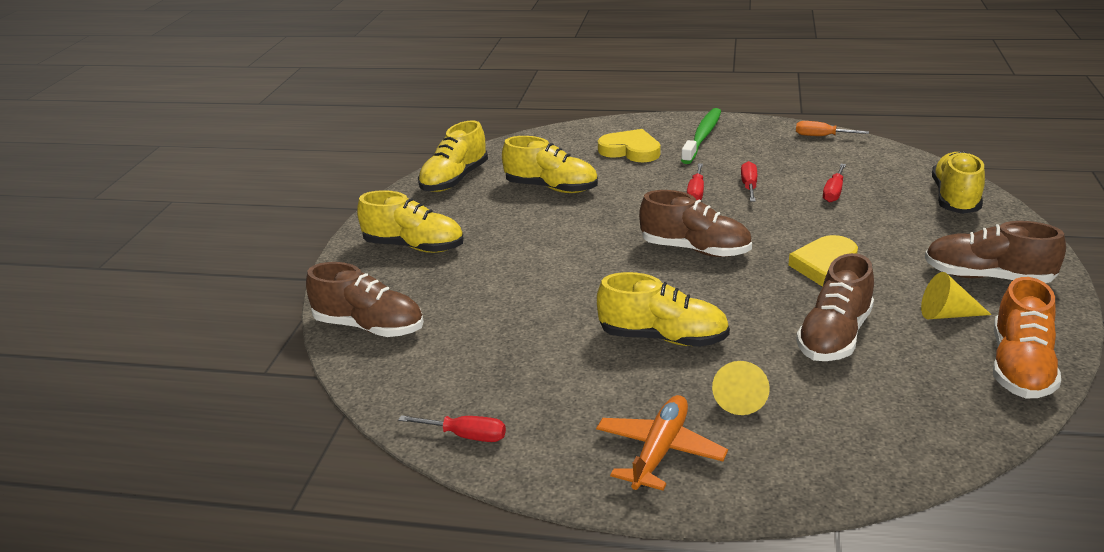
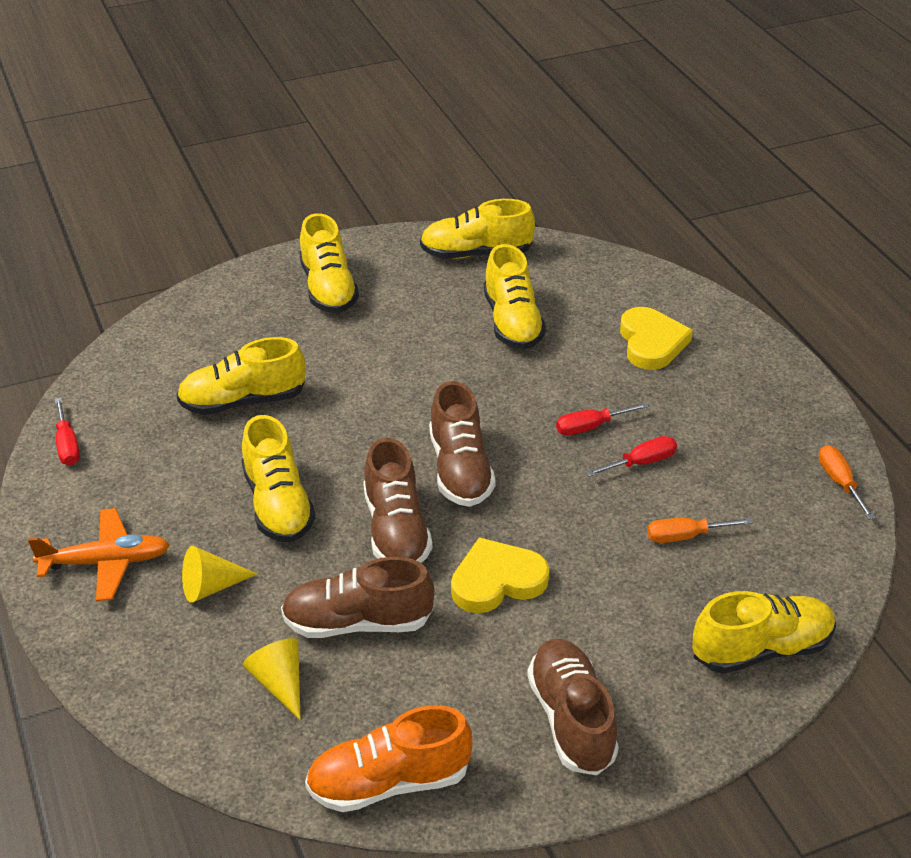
camera: 55 degrees right, 10 degrees up
brown shoe [306,262,424,337] -> brown shoe moved to [363,438,432,563]
green toothbrush [681,108,721,164] -> none
red screwdriver [823,164,846,202] -> orange screwdriver [647,518,753,543]
yellow cone [921,272,991,319] -> yellow cone moved to [242,638,301,720]
none -> yellow shoe [176,337,305,415]

